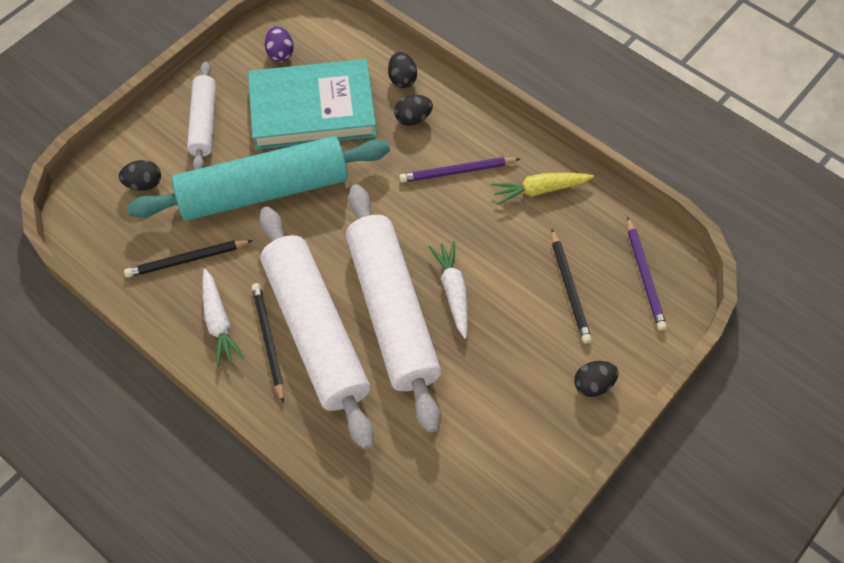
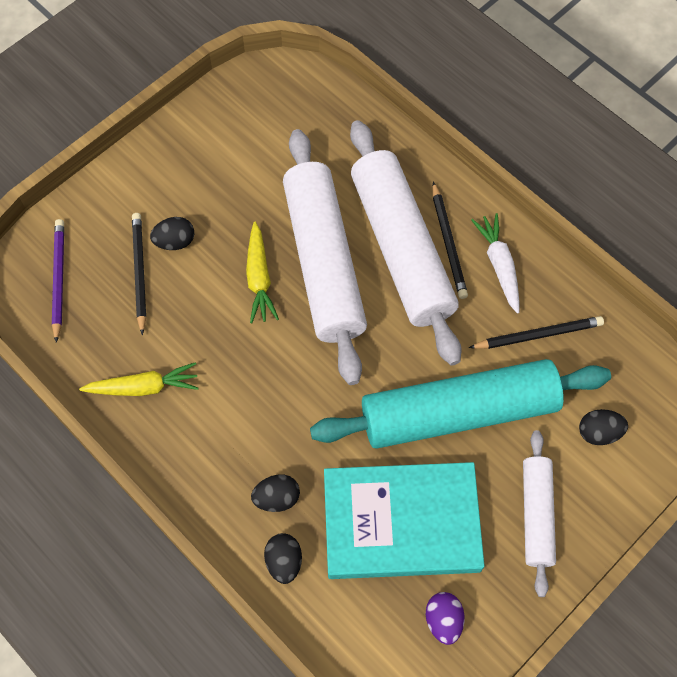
camera: 175 degrees left, 5 degrees up
purple pencil [399,157,520,183] -> none
white carrot [429,241,468,339] -> yellow carrot [246,222,279,323]
black egg [574,361,618,397] -> black egg moved to [150,217,194,250]

